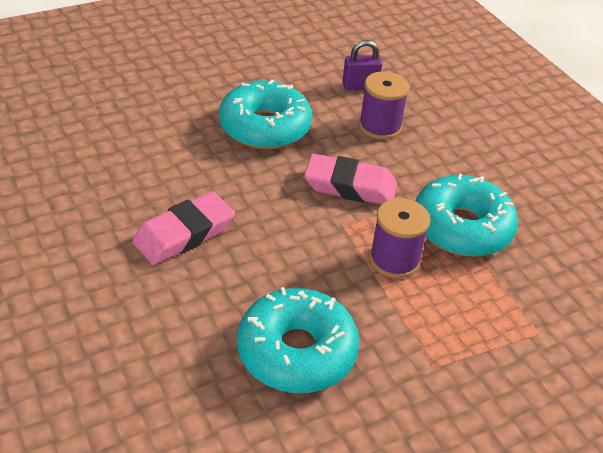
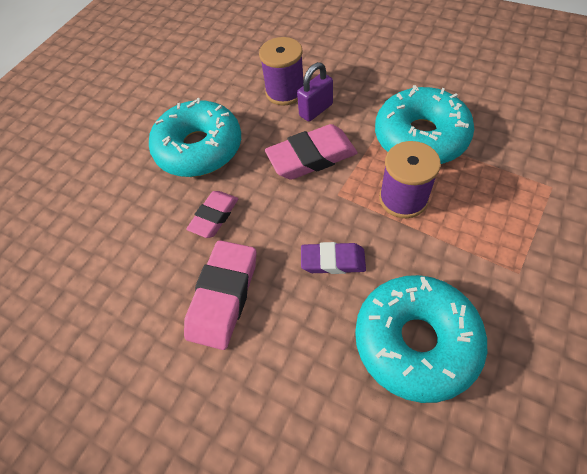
camera: 25 degrees left, 15 degrees up
purple padlock [342,40,382,90] -> purple padlock moved to [297,62,333,122]
none -> pink eraser [186,191,238,238]
none -> purple eraser [301,242,366,274]

